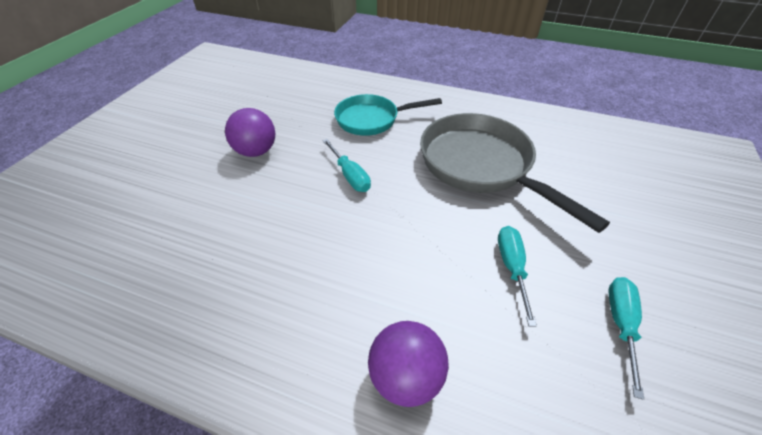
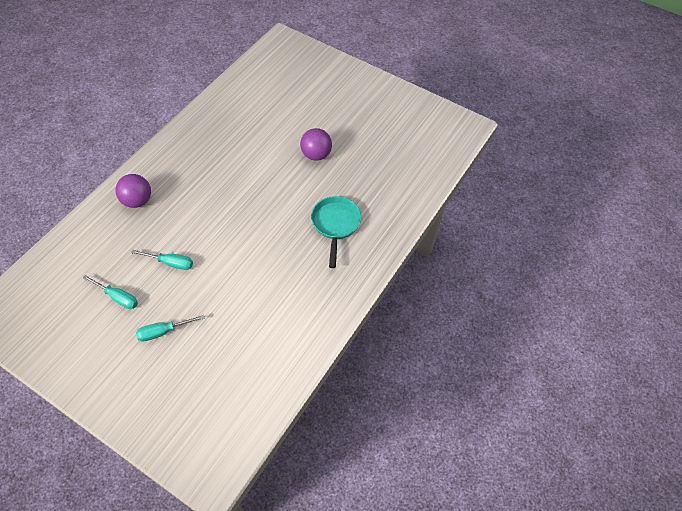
camera: 100 degrees right, 10 degrees up
turquoise screwdriver [323,139,371,192] -> turquoise screwdriver moved to [136,315,205,342]
grey pan [420,113,610,233] -> none

